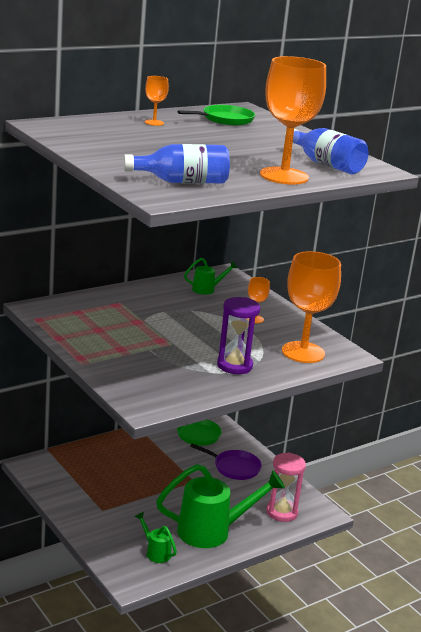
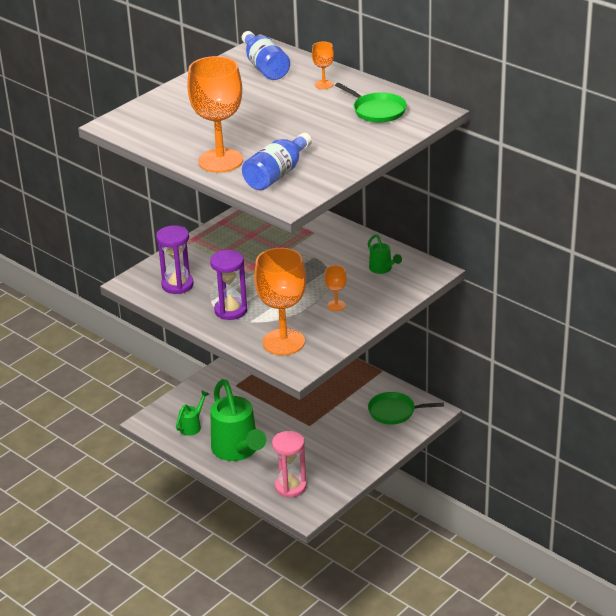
camera: 80 degrees right, 10 degrees up
blue bottle [124,144,230,184] -> blue bottle moved to [242,31,290,80]
purple pan [190,443,262,480] -> none
none -> purple hourglass [156,225,194,294]

